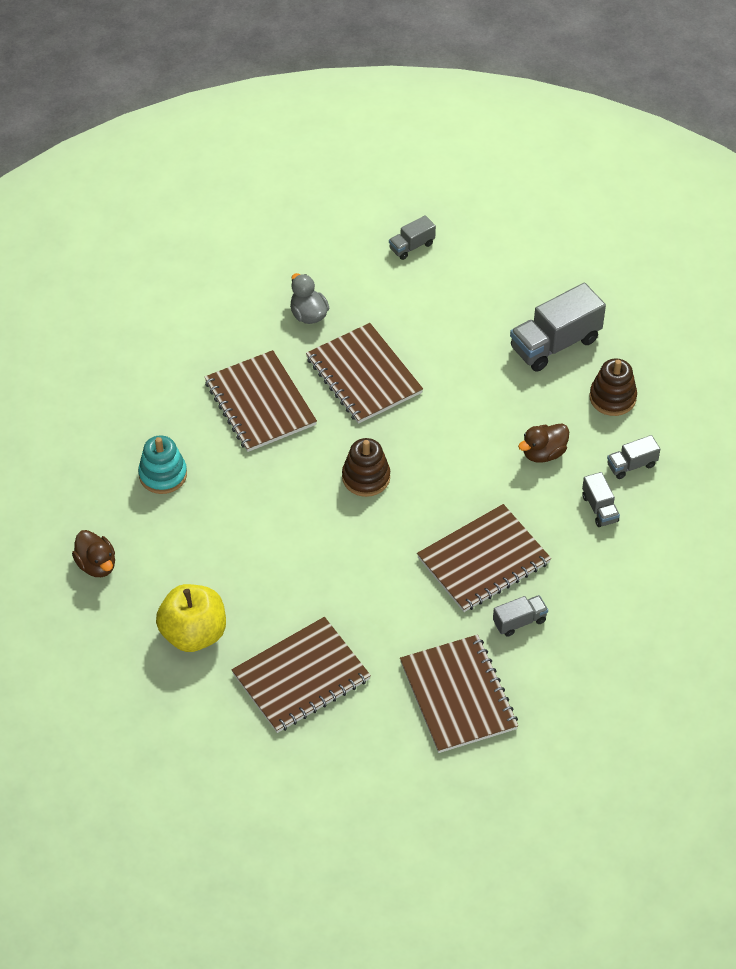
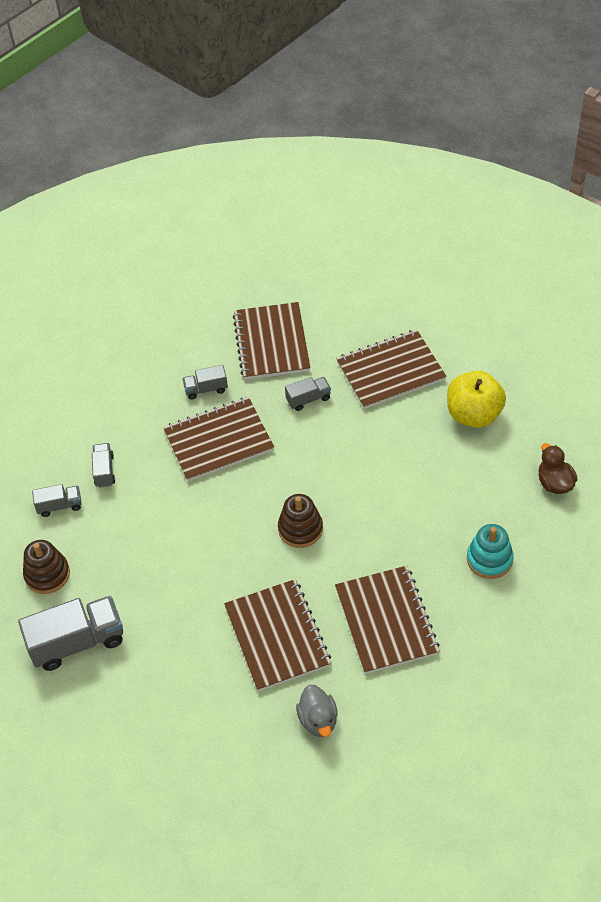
camera: 165 degrees left, 0 degrees up
grey truck [389,215,436,260] -> grey truck moved to [285,377,331,411]
brown duck [518,423,569,463] -> none

